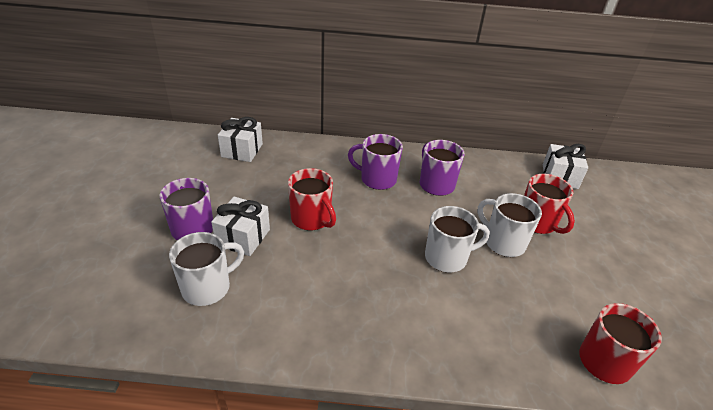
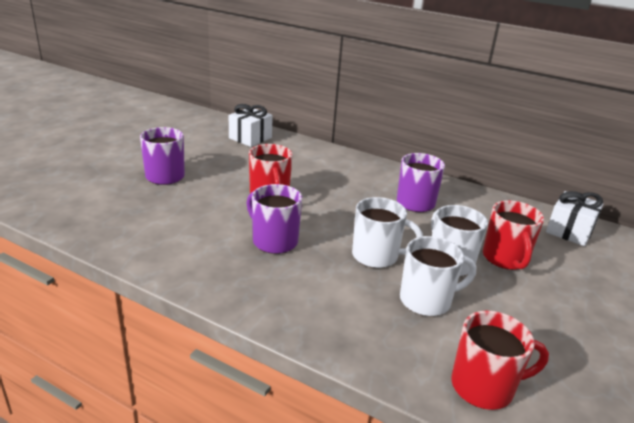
camera: 25 degrees right, 10 degrees down
white mug [169,232,244,306] -> white mug moved to [400,236,476,316]
white gift [211,197,270,256] -> none
purple mug [348,134,403,190] -> purple mug moved to [247,184,302,254]

